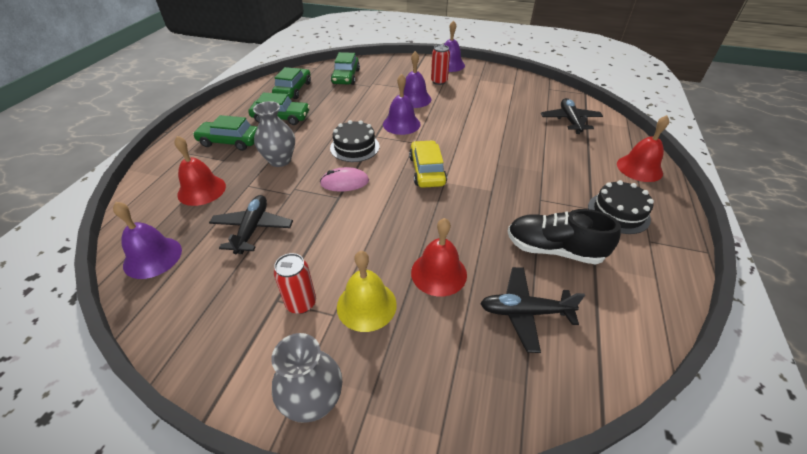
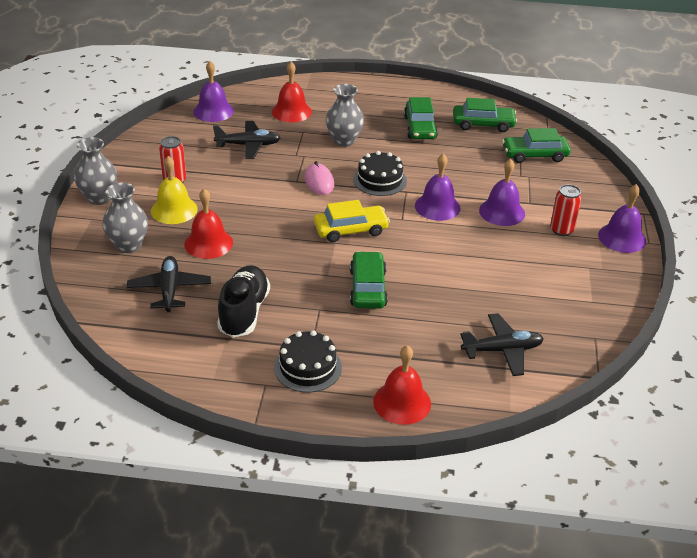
camera: 80 degrees right, 5 degrees down
green car [193,115,257,151] -> green car moved to [350,251,388,309]
none -> grey vase [102,183,148,253]

